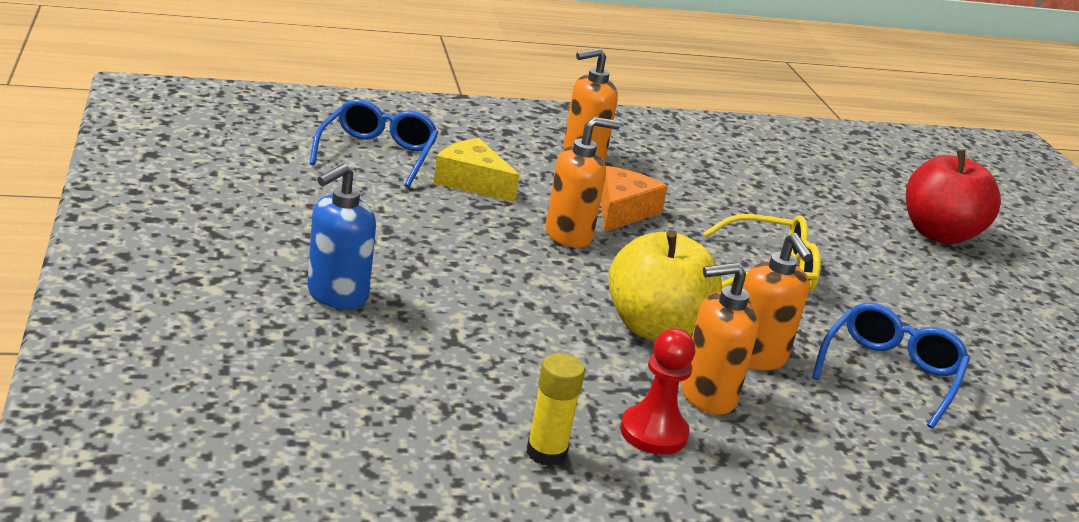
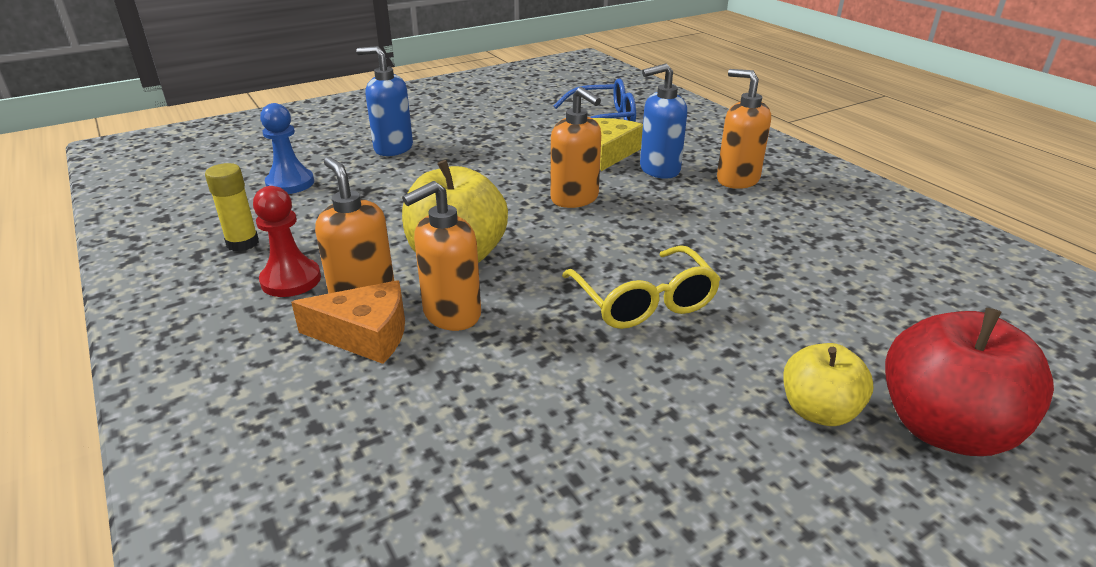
camera: 75 degrees right, 5 degrees up
orange cheese [601,166,668,232] -> orange cheese moved to [291,280,405,364]
blue glasses [812,303,970,429] -> none
none -> blue pawn [260,103,314,194]
none -> blue soap dispenser [640,63,687,179]
none -> yellow apple [783,343,874,426]

